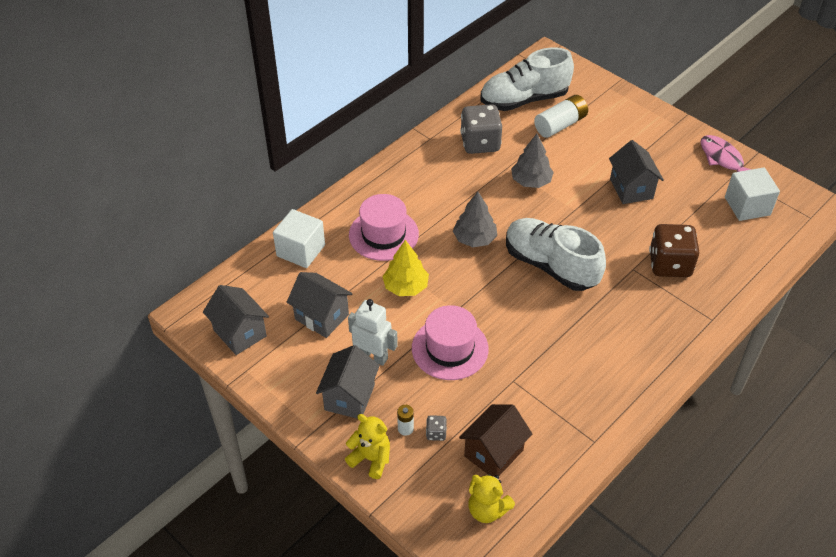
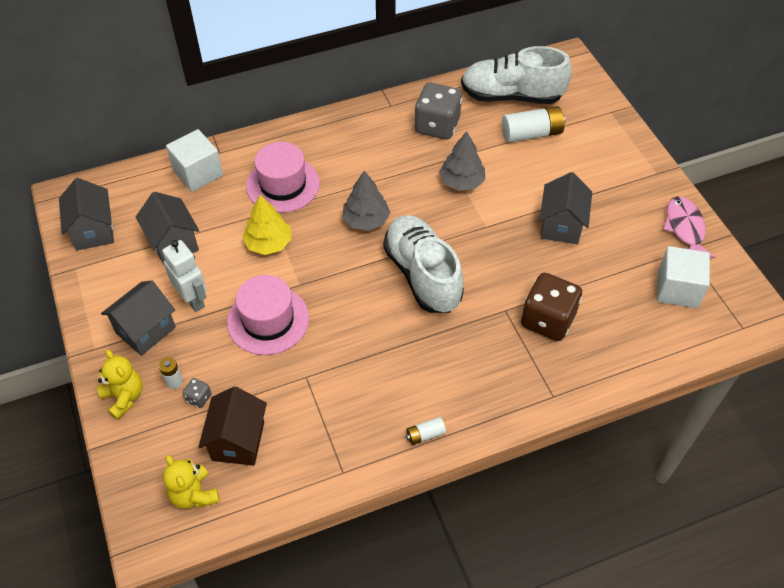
camera: 25 degrees right, 5 degrees up
brown house [459,404,532,477] -> brown house turned 60 degrees counterclockwise [198,386,267,466]
none -> white battery [406,417,446,445]

